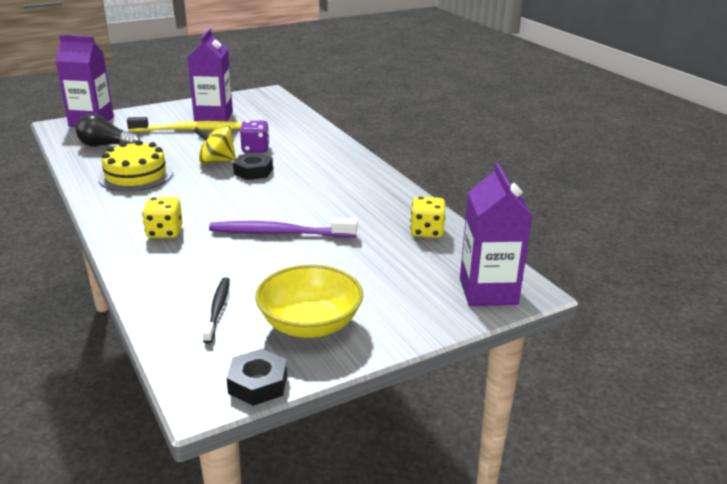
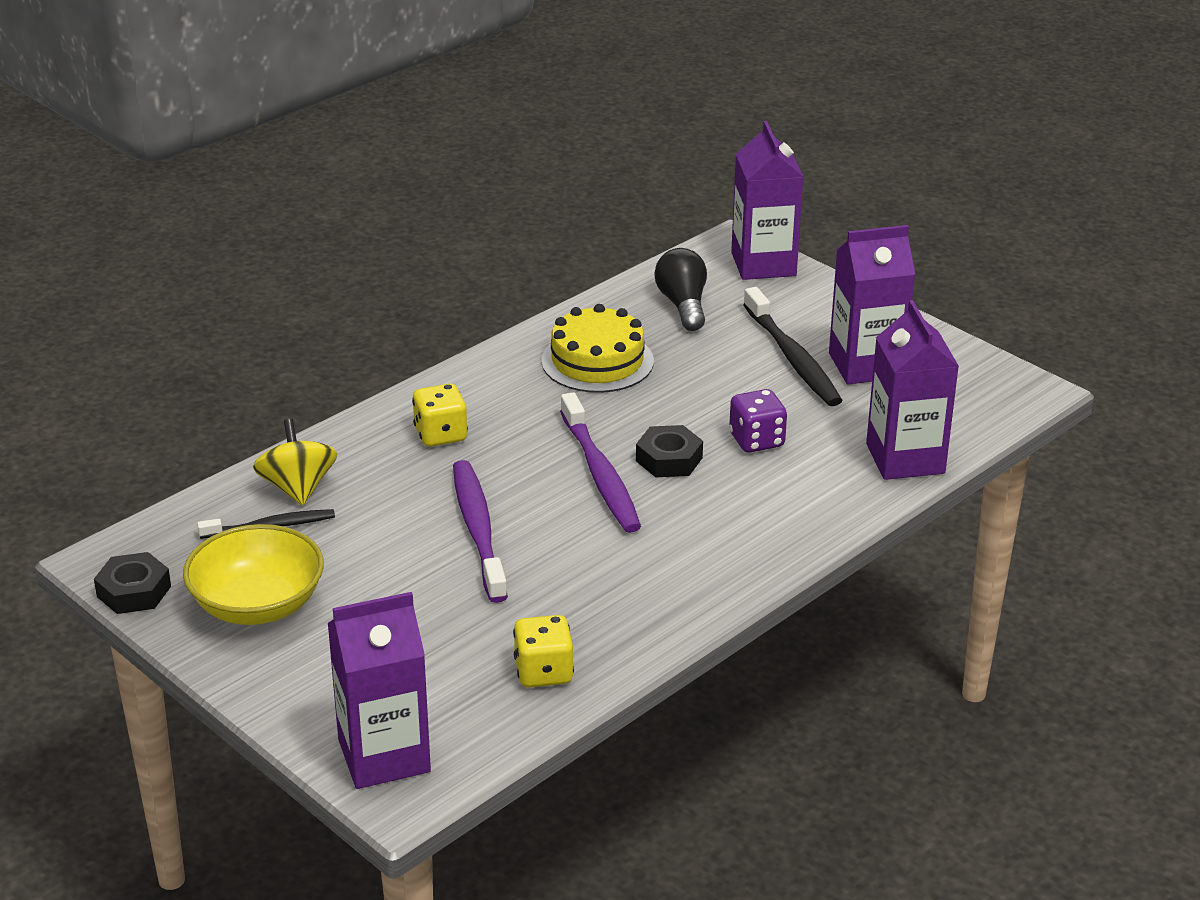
camera: 75 degrees right, 5 degrees up
yellow toothbrush [127,117,242,132] -> black toothbrush [743,287,843,406]
yellow spinning top [194,125,236,164] -> yellow spinning top moved to [253,419,337,506]
none -> purple toothbrush [560,392,641,533]
none -> purple carton [866,300,959,480]

